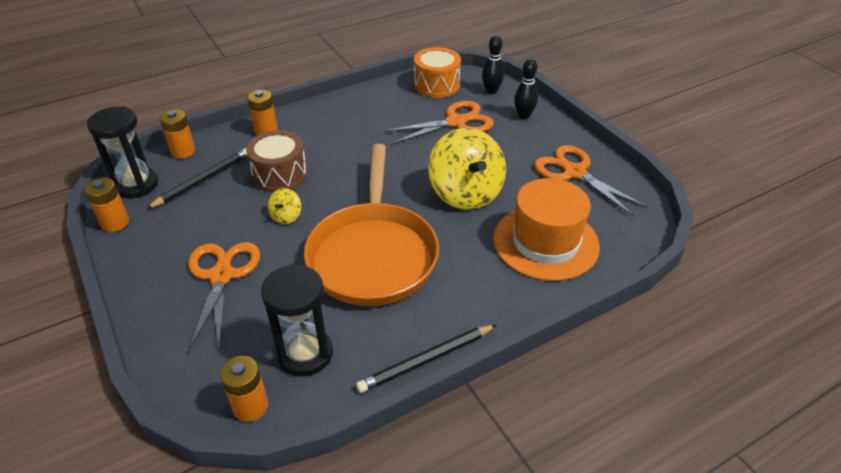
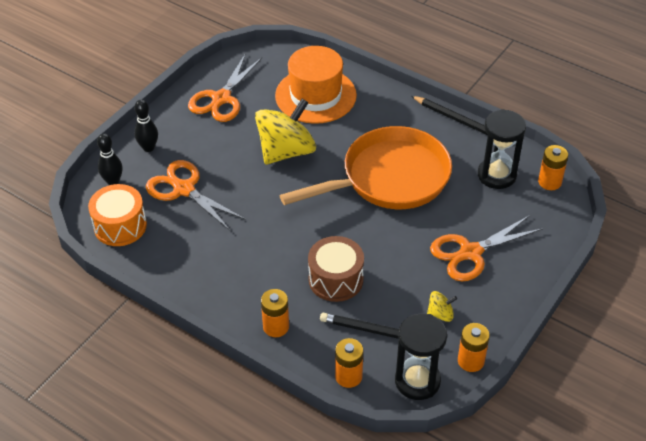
camera: 115 degrees left, 5 degrees up
yellow spinning top [268,188,301,224] -> yellow spinning top moved to [427,291,457,322]

